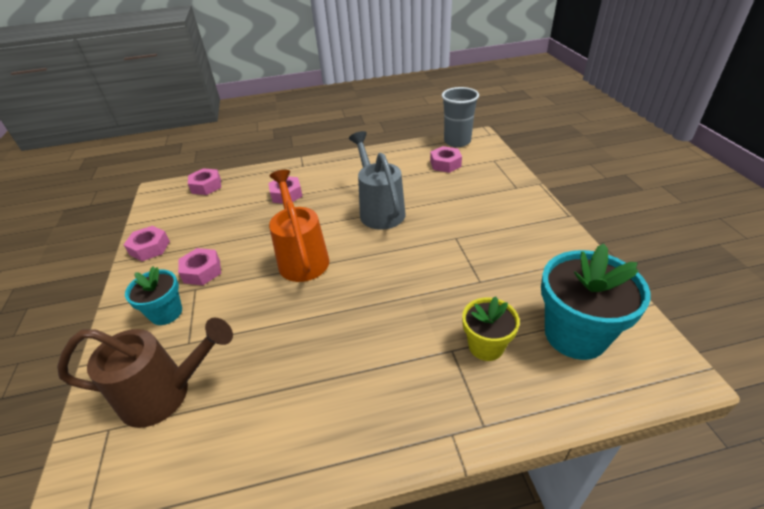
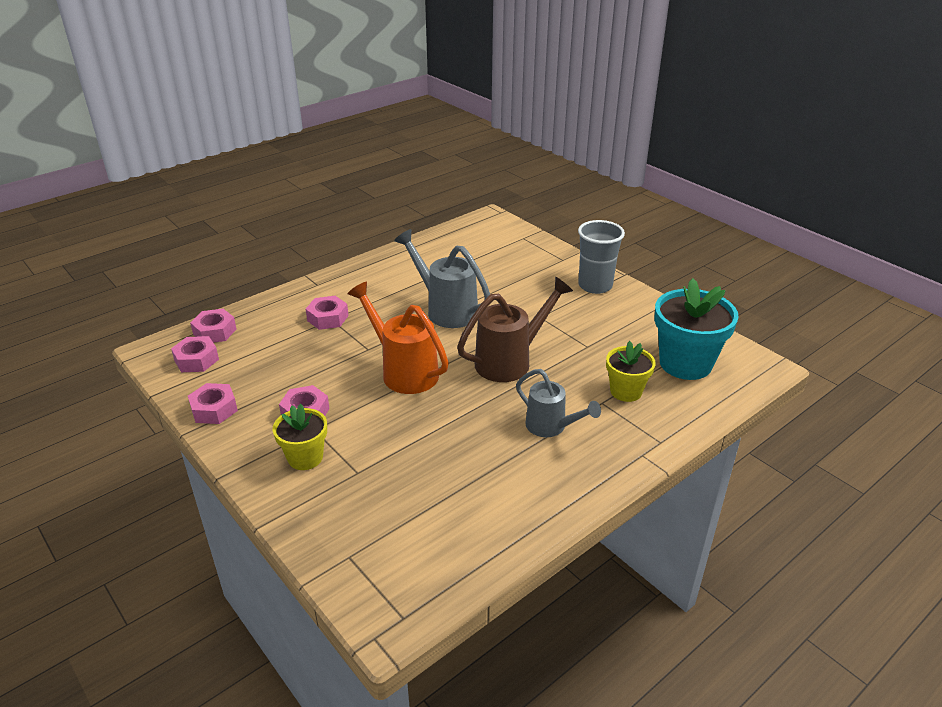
camera: 30 degrees left, 5 degrees down
brown watering can [57,318,233,428] -> brown watering can moved to [457,277,573,382]
turquoise flower pot [125,267,182,325] -> yellow flower pot [273,404,327,470]
pink nut [430,146,462,173] -> pink nut moved to [171,336,219,372]
grey cup [442,87,479,147] -> grey cup moved to [578,220,625,294]
none -> grey watering can [516,369,601,437]

